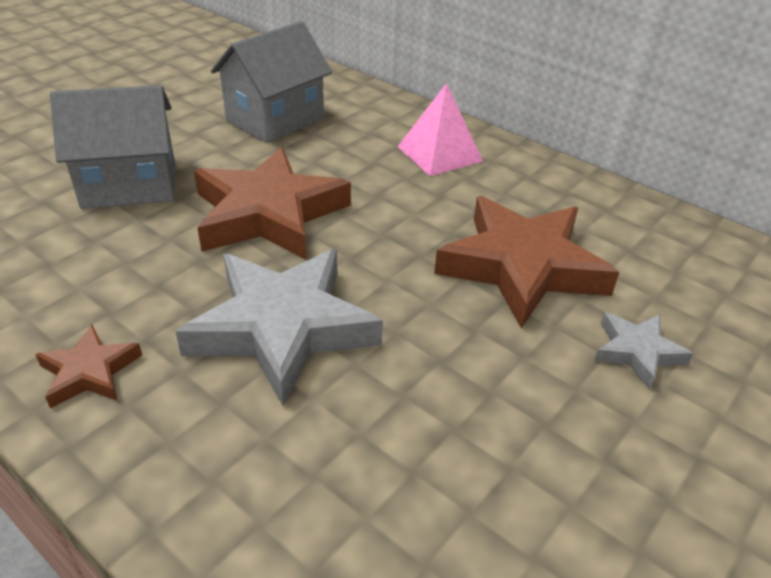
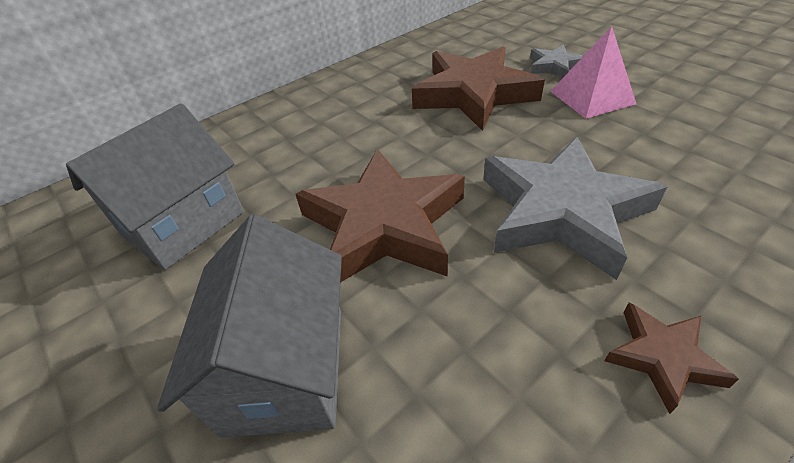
camera: 75 degrees left, 5 degrees up
grey house [211,21,332,143] -> grey house turned 75 degrees clockwise [66,103,244,270]
pink pyramid [397,83,483,176] -> pink pyramid moved to [550,26,636,119]

